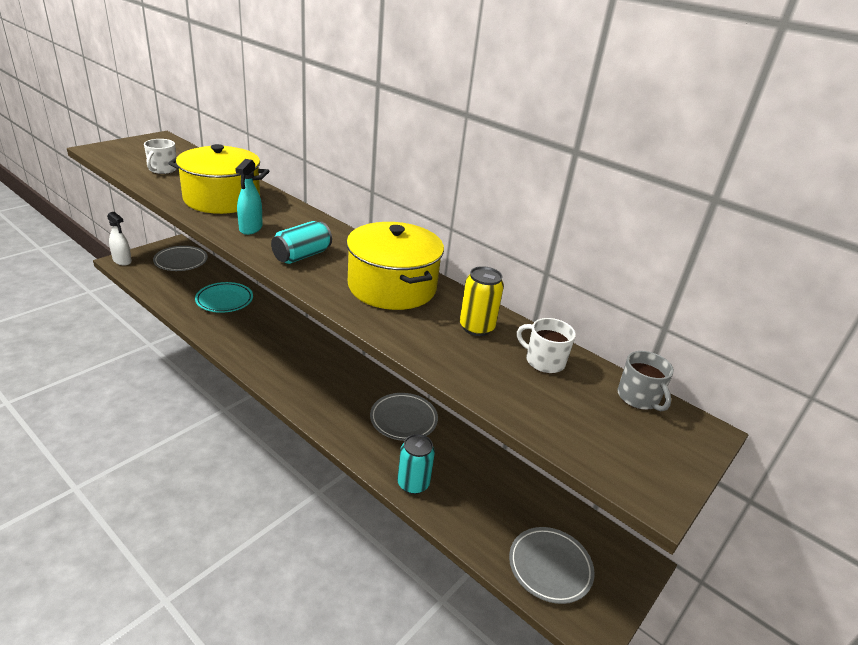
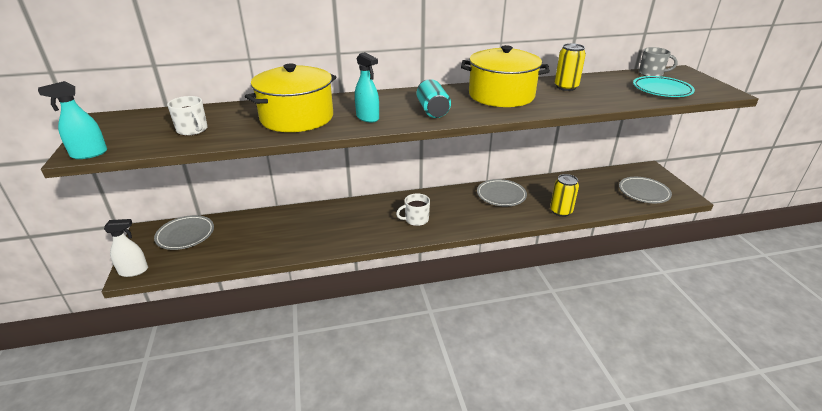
camera: 50 degrees left, 0 degrees up
turquoise plate [195,282,253,313] -> turquoise plate moved to [633,76,695,97]
turquoise can [397,434,435,494] -> yellow can [550,174,579,217]
white mug [517,318,576,373] -> white mug moved to [396,193,430,226]
none -> turquoise spray bottle [38,81,107,159]

